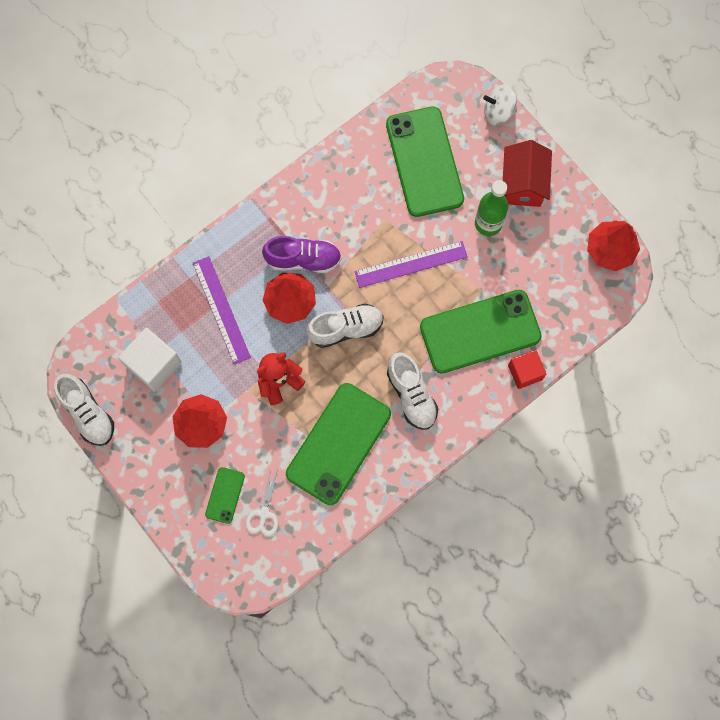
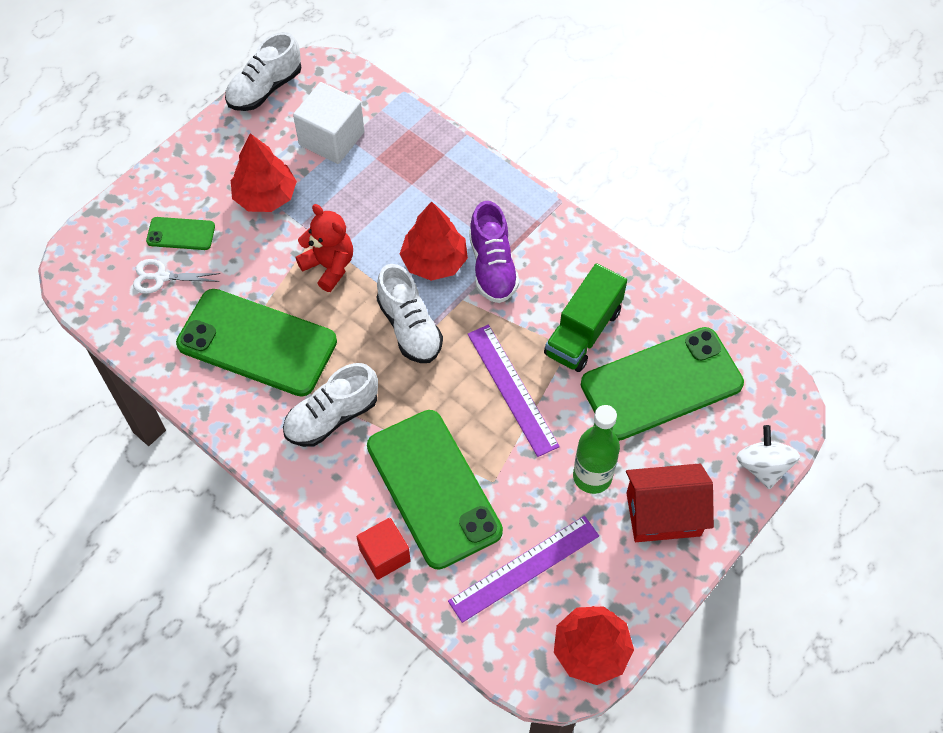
camera: 80 degrees right, 15 degrees down
purple ruler [193,256,251,365] -> purple ruler moved to [448,516,599,623]
none -> green truck [544,263,627,372]

